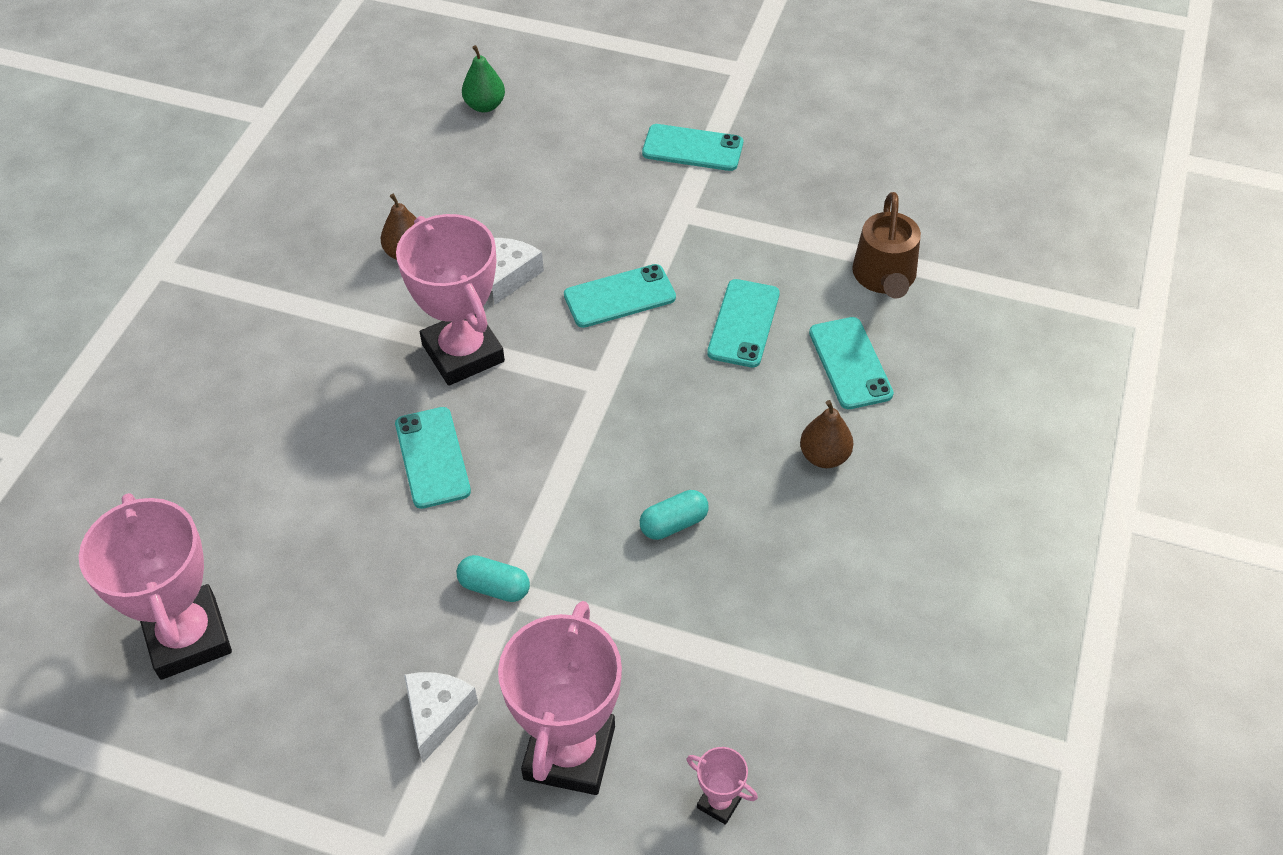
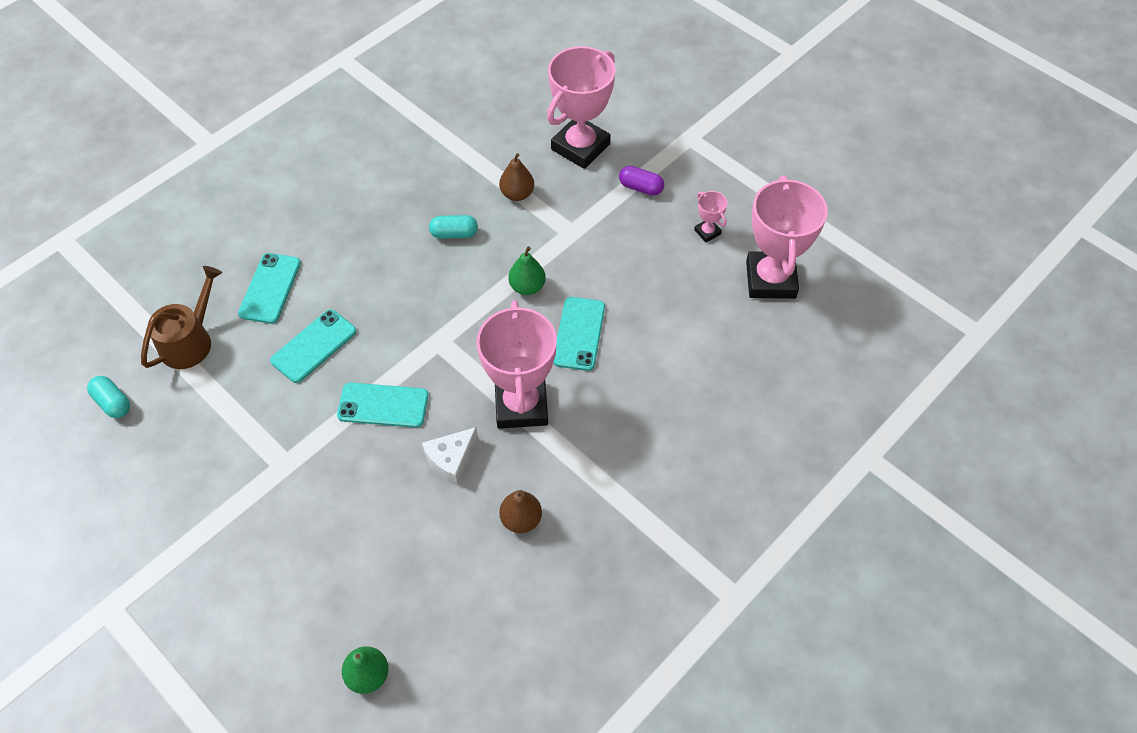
camera: 155 degrees left, 5 degrees up
white cheese [404,672,478,763] -> purple capsule [619,166,664,196]
turquoise capsule [457,555,530,602] -> turquoise capsule moved to [87,376,130,418]
turquoise phone [642,124,743,171] -> none
pink trophy [686,747,758,825] -> pink trophy moved to [694,191,728,242]
brown pear [800,400,853,468] -> brown pear moved to [499,153,534,201]
none -> green pear [508,246,546,295]

